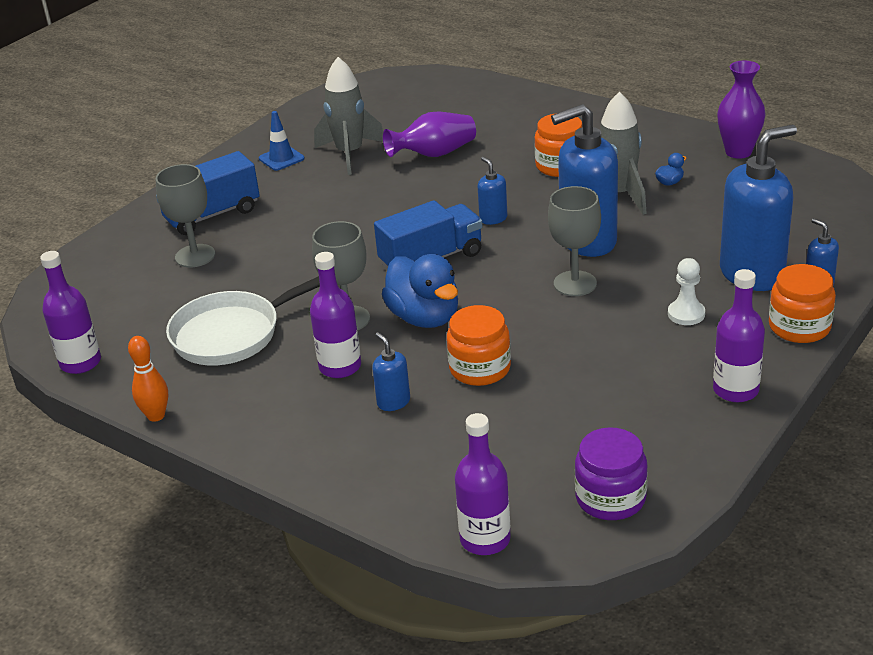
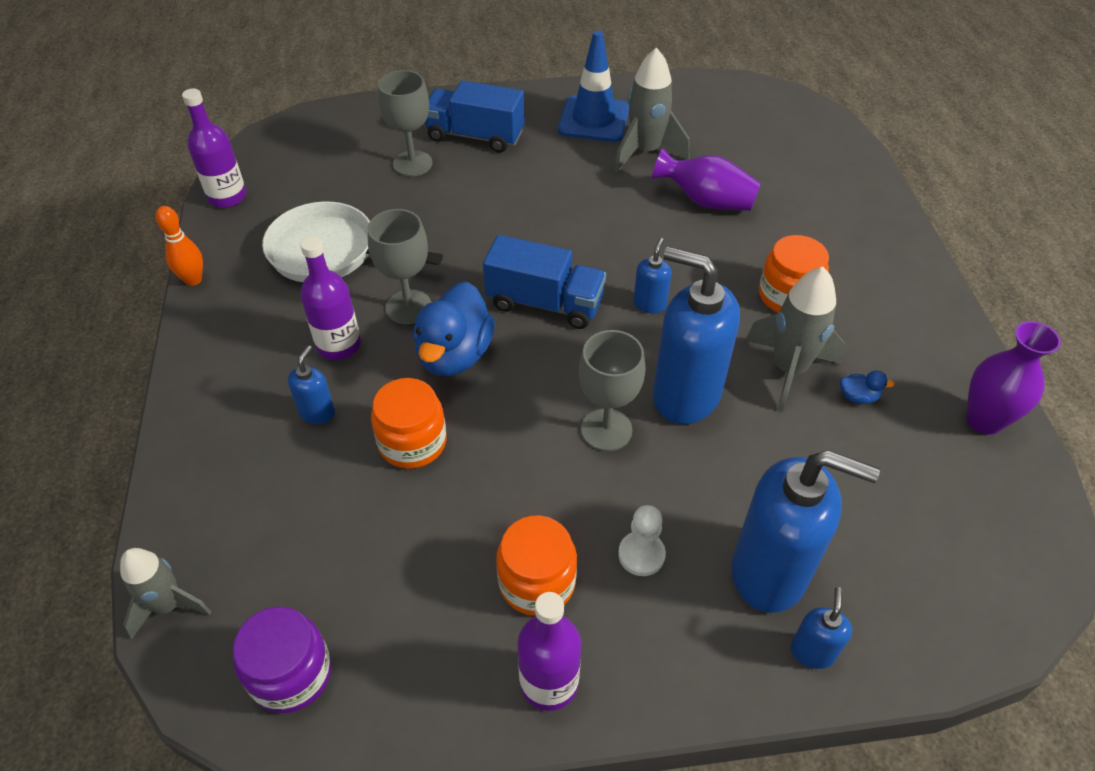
camera: 45 degrees right, 15 degrees up
blue traffic cone [259,111,305,171] -> blue traffic cone [558,30,629,142], size x1.72
purple bottle [455,413,511,555] -> grey rocket [120,548,212,639]
orange jar [769,264,836,343] -> orange jar moved to [496,516,577,616]

